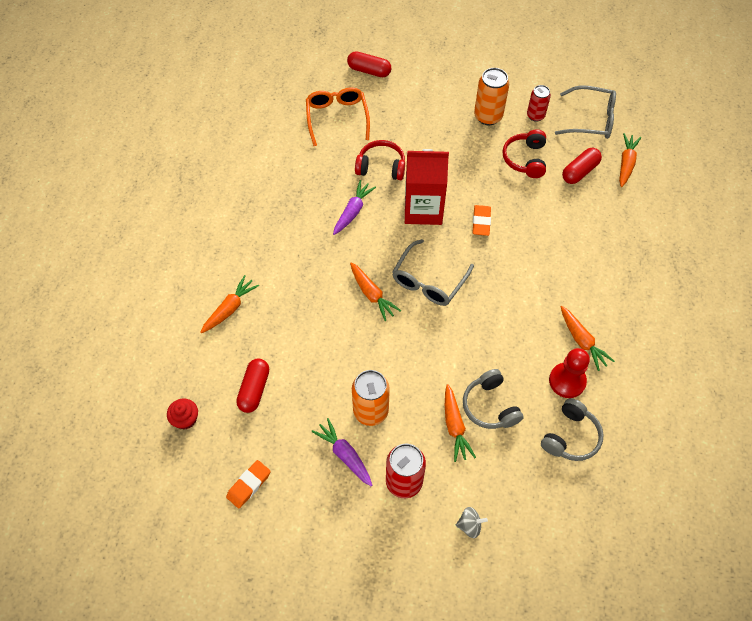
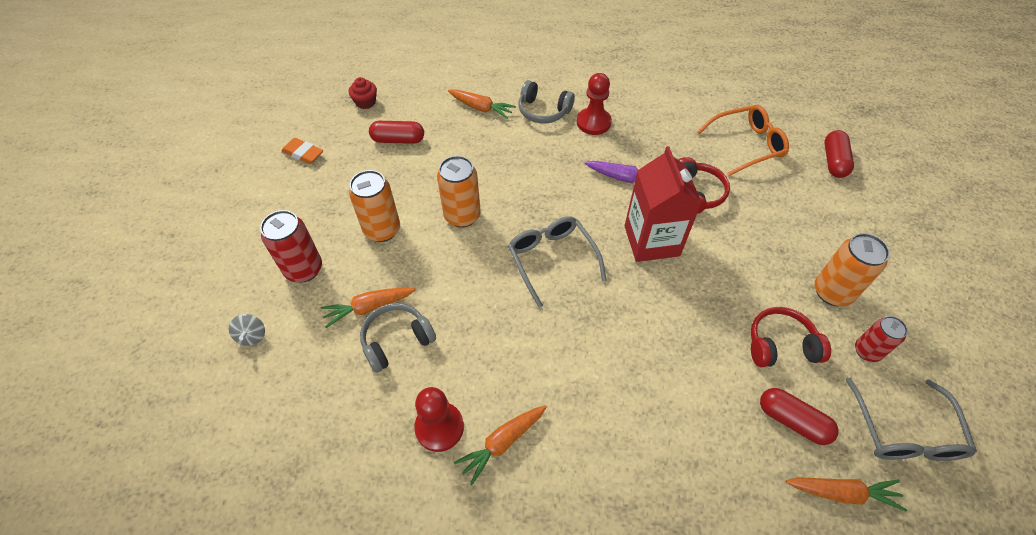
camera: 80 degrees right, 5 degrees down
purple carrot [311,418,372,486] -> none
orange carrot [350,262,401,321] -> none
grey glasses [392,239,474,306] -> grey glasses turned 45 degrees clockwise [508,216,607,308]
orange eraser [473,205,491,236] -> none
grey headphones [541,398,604,461] -> grey headphones moved to [519,80,575,123]
none -> orange can [437,156,481,228]
none -> red pawn [577,73,612,135]

